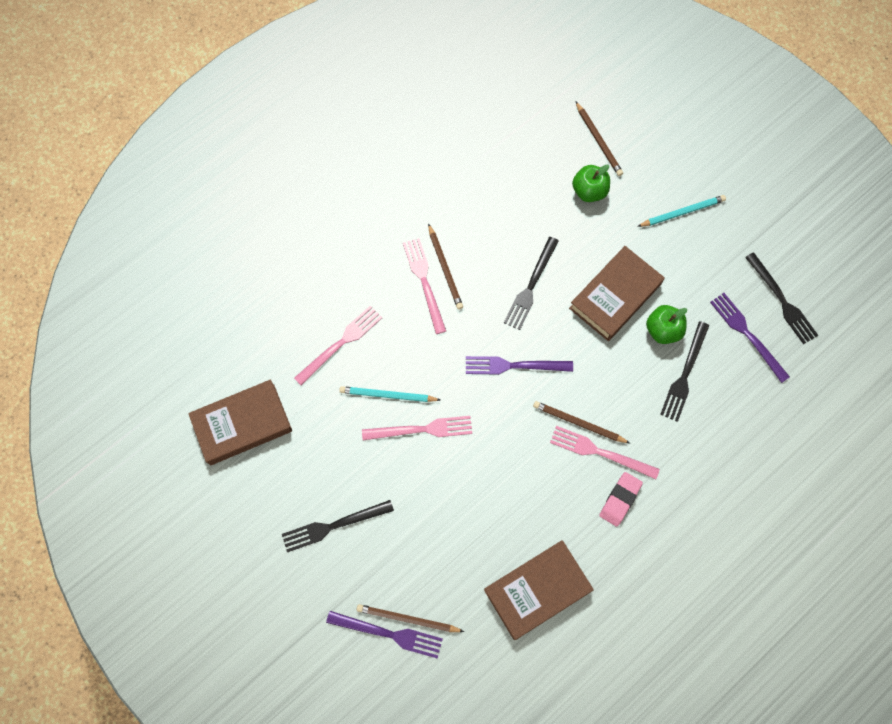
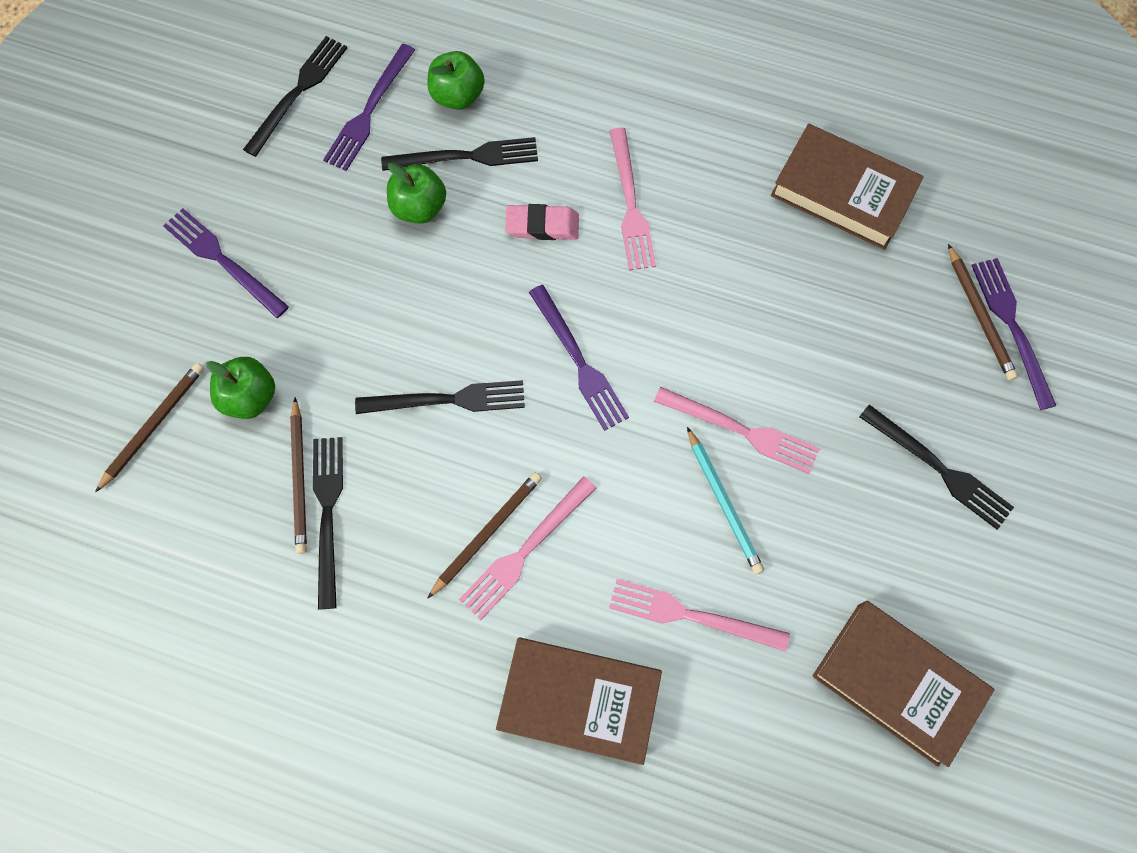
camera: 120 degrees left, 0 degrees up
pink fork [362,416,472,440] -> pink fork turned 150 degrees clockwise [654,387,820,474]
brown pencil [533,401,631,444] -> brown pencil moved to [290,397,307,554]
brown book [569,246,665,341] -> brown book moved to [496,637,662,765]
pink eraser [599,472,643,527] -> pink eraser moved to [505,204,579,240]
turquoise pencil [637,195,726,227] -> purple fork [163,208,289,318]
none -> black fork [313,437,343,609]
none -> green apple [428,51,485,110]

